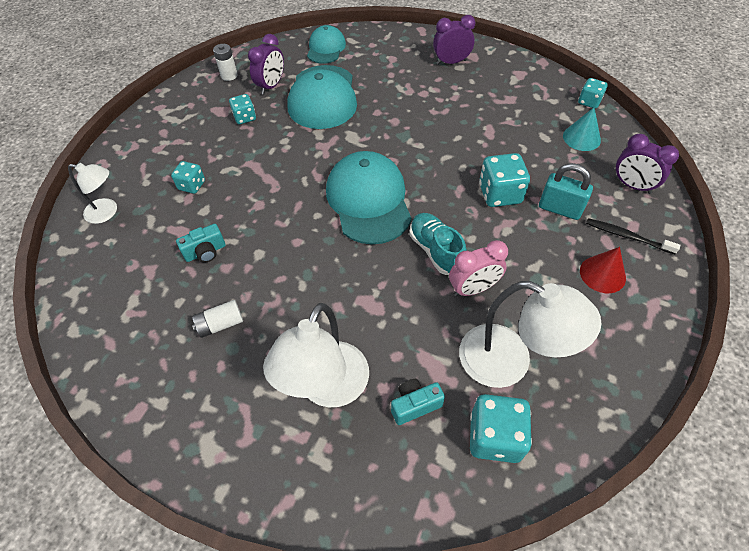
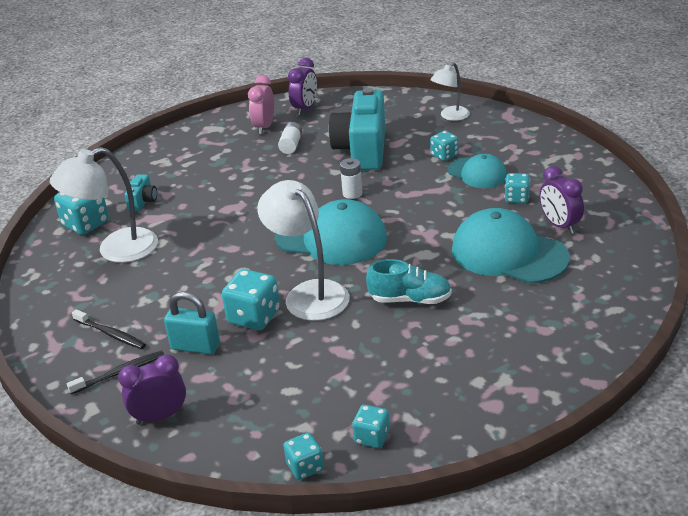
camera: 125 degrees right, 20 degrees down
turquoise camera [176,224,226,263] -> turquoise camera [328,88,386,170], size x2.30
white battery [213,44,238,81] -> white battery moved to [340,158,362,199]
white lamp [263,303,369,407] -> white lamp moved to [257,180,349,321]
turquoise cap [307,25,346,63] -> turquoise cap moved to [448,154,507,188]
turquoise shoe [409,213,467,275] -> turquoise shoe moved to [366,259,452,304]
purple clock [433,15,475,65] -> purple clock moved to [288,58,317,115]
pink clock [449,240,508,297] -> pink clock moved to [248,75,274,134]
turquoise padlock [539,163,593,220] -> turquoise padlock turned 45 degrees clockwise [164,292,220,354]
turquoise cone [563,107,601,151] -> none
red cone [580,247,626,293] -> black toothbrush [72,309,146,349]
none -> turquoise dice [352,405,390,448]

